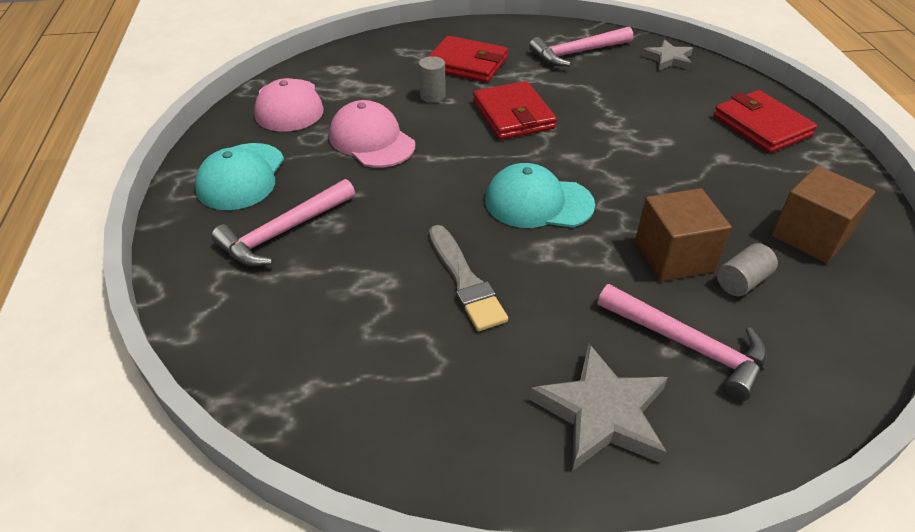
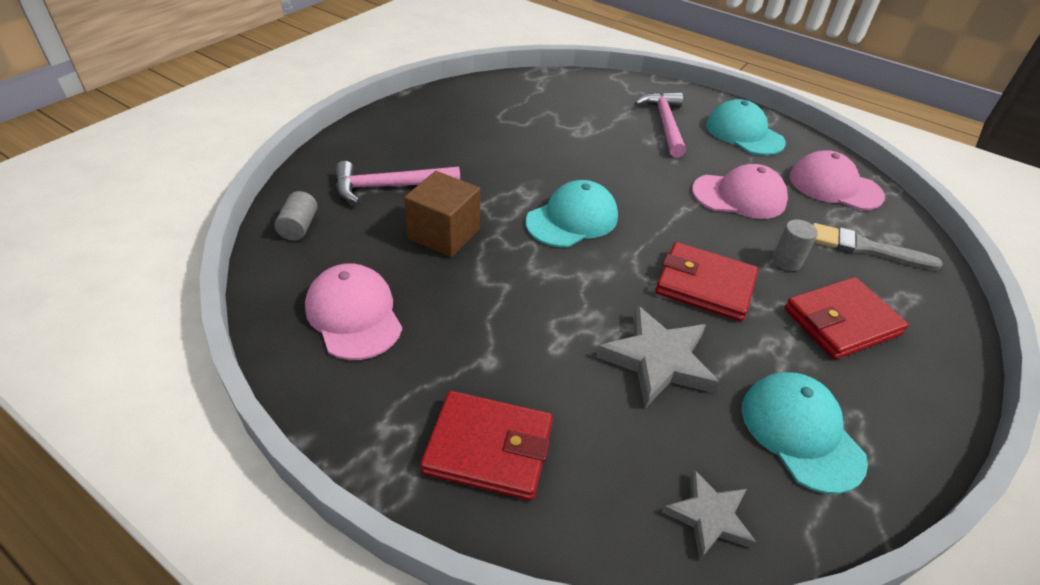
camera: 130 degrees right, 0 degrees up
grey brush [429,225,508,331] -> grey brush moved to [812,223,943,271]
pink hammer [529,27,633,66] -> turquoise cap [742,372,868,494]
grey star [529,343,668,471] -> grey star moved to [597,305,719,408]
grey cylinder [717,243,778,296] -> grey cylinder moved to [274,191,318,241]
brown cube [771,166,875,263] -> pink cap [305,263,402,360]

